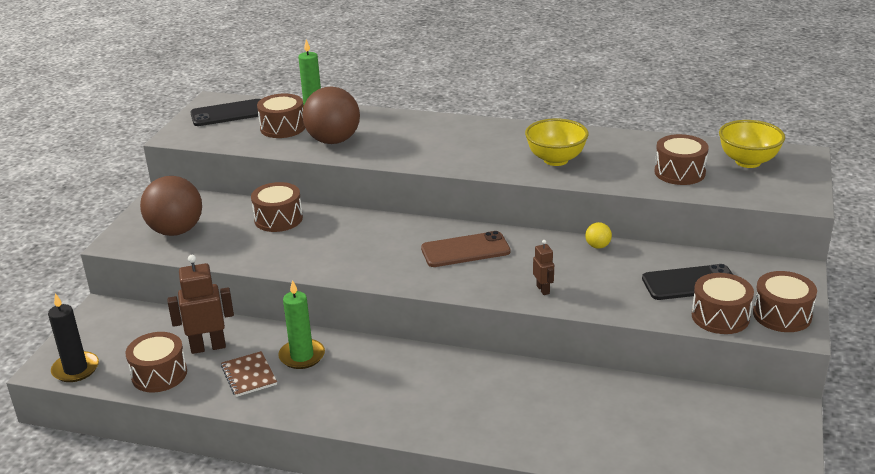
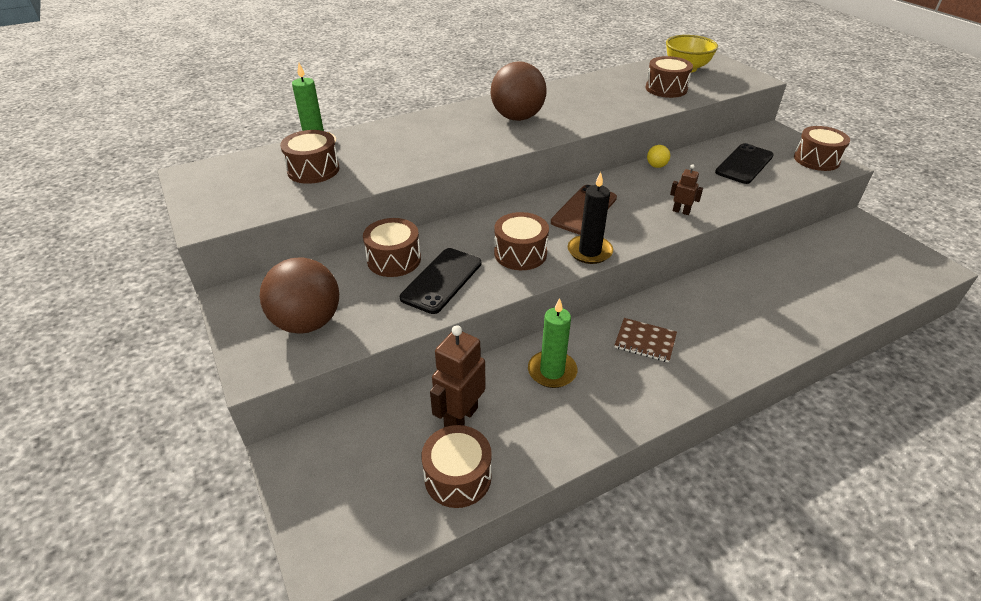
camera: 45 degrees left, 10 degrees up
black candle [48,293,99,382] -> black candle moved to [568,172,613,264]
black phone [190,99,261,126] -> black phone moved to [400,248,481,314]
brown notebook [221,351,277,397] -> brown notebook moved to [615,318,677,362]
brown ball [302,87,360,144] -> brown ball moved to [491,61,547,121]
yellow bowl [525,118,589,166] -> none
brown drum [692,273,754,334] -> brown drum moved to [494,212,549,270]

